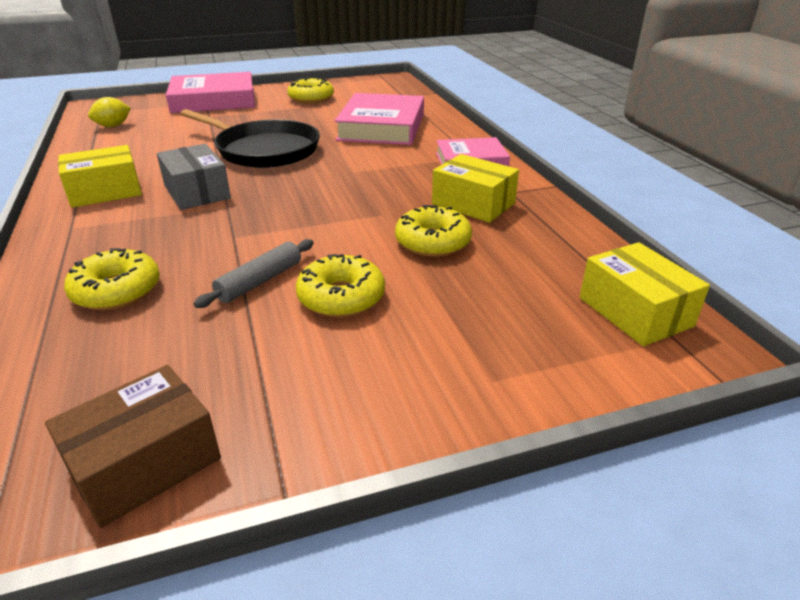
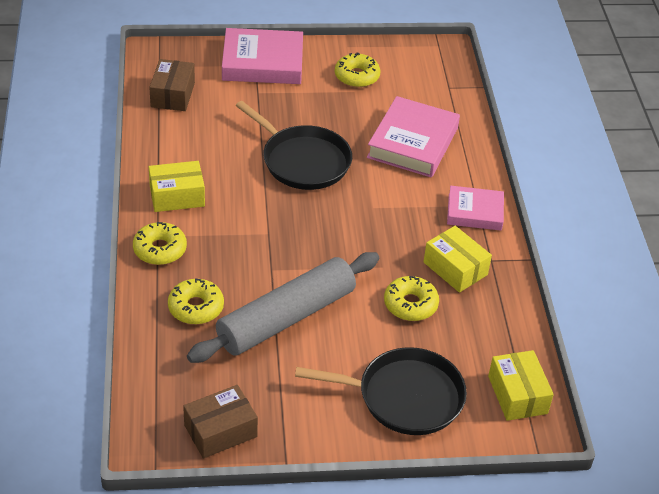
camera: 10 degrees right, 10 degrees up
yellow lemon [88,97,131,127] -> brown box [149,59,195,111]
grey box [157,144,231,210] -> none
grey rolling pin [194,239,314,308] -> grey rolling pin [187,252,379,363], size x2.37
yellow donut [296,254,385,317] -> yellow donut moved to [133,222,187,265]
none -> black pan [295,347,467,435]

